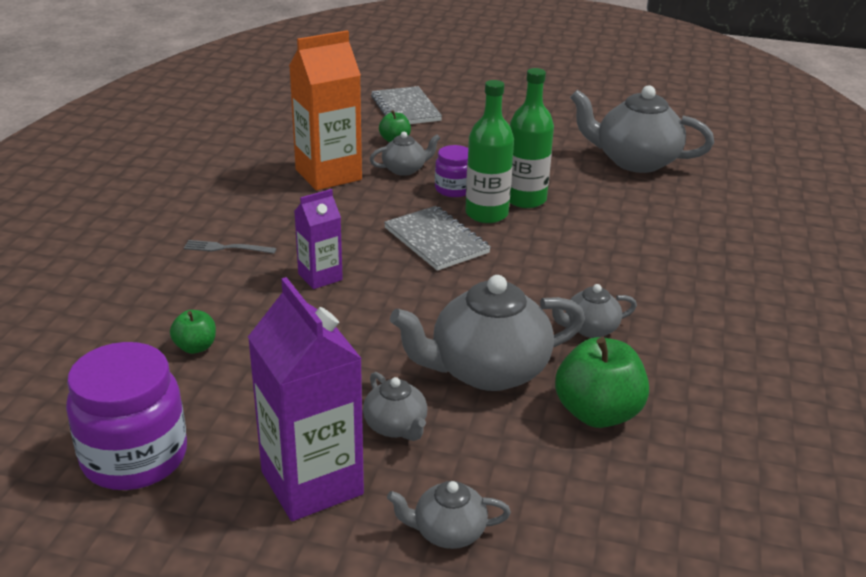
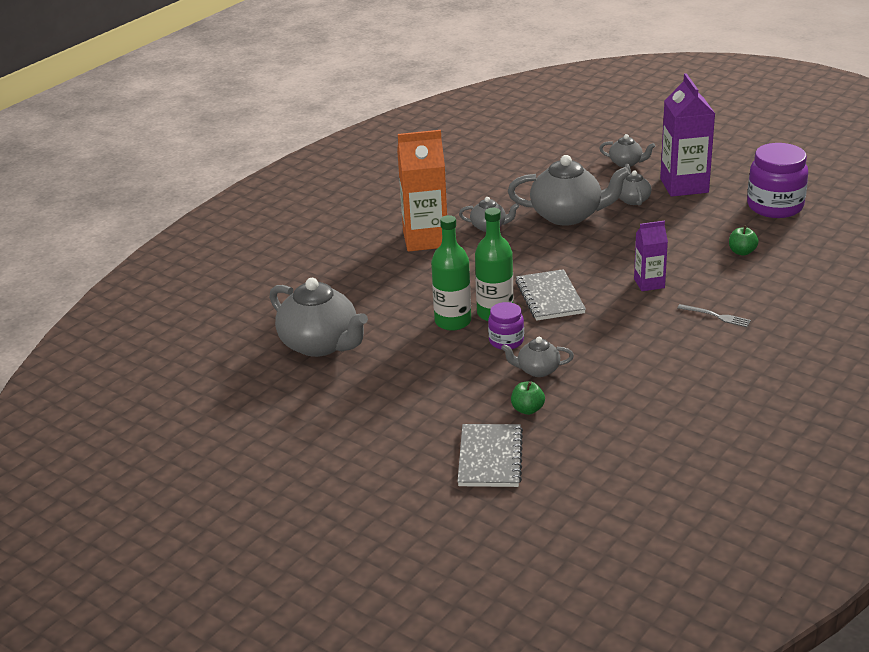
camera: 155 degrees left, 0 degrees up
orange carton [289,30,362,190] -> orange carton moved to [397,130,447,252]
green apple [555,337,649,428] -> none

